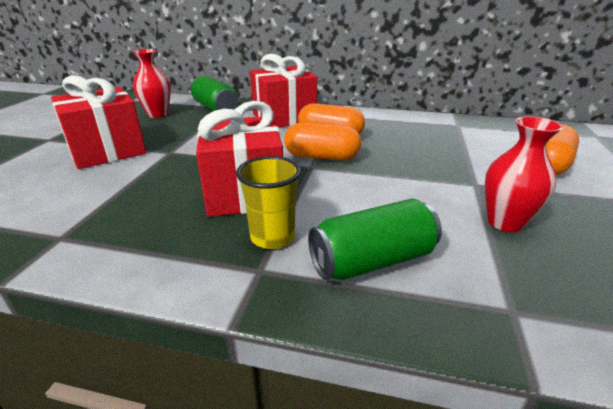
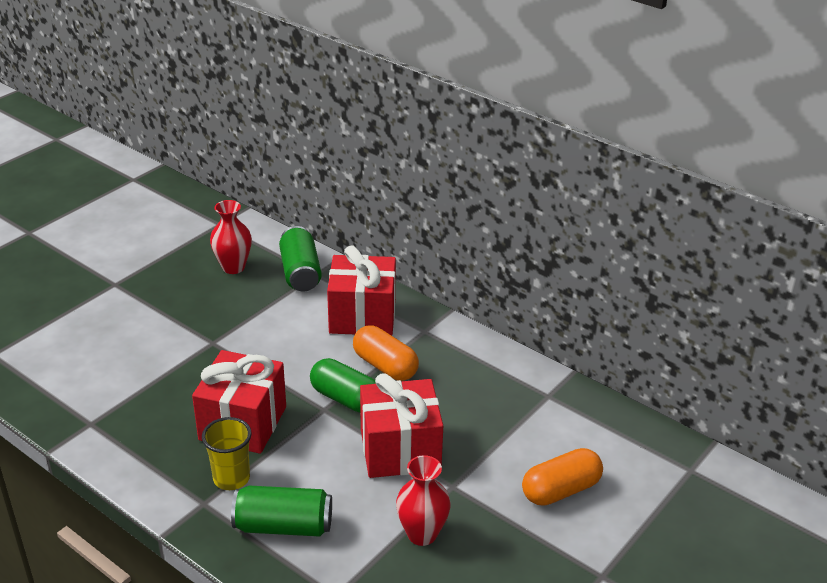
camera: 25 degrees right, 5 degrees up
red gift [51,75,146,169] -> red gift moved to [360,373,443,478]
orange capsule [284,123,361,160] -> green capsule [310,358,376,413]

